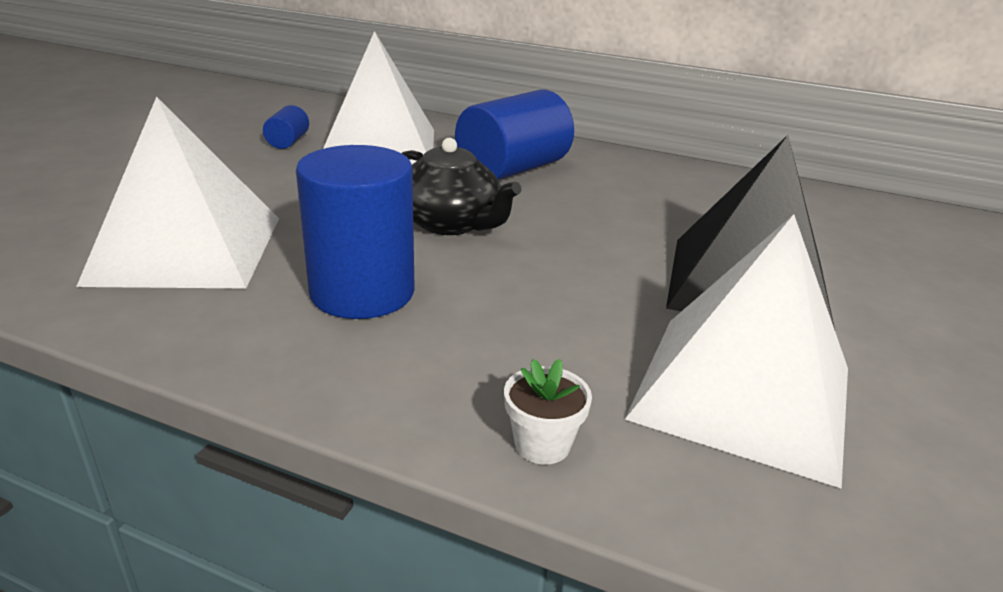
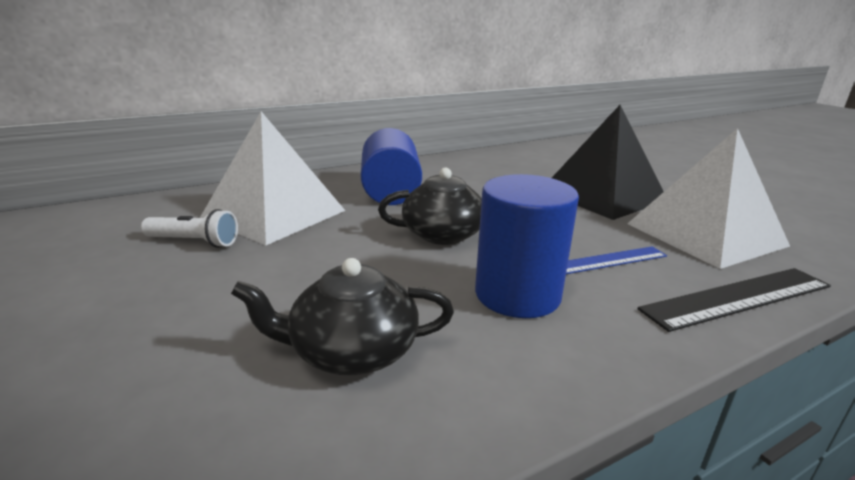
camera: 50 degrees left, 5 degrees down
white pyramid [76,97,279,288] -> black teapot [231,258,454,375]
blue cylinder [263,105,309,149] -> white flashlight [141,209,238,248]
white flower pot [504,359,592,465] -> black ruler [637,268,831,332]
none -> blue ruler [566,246,667,274]

